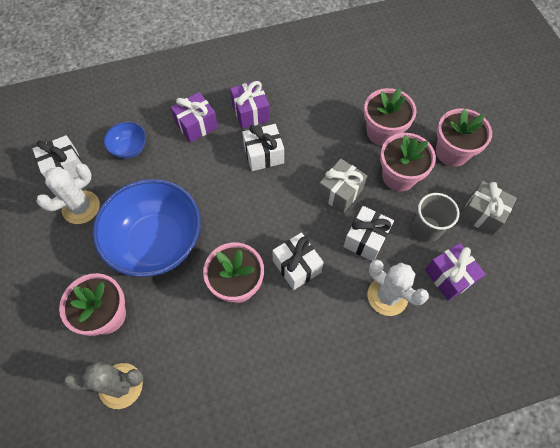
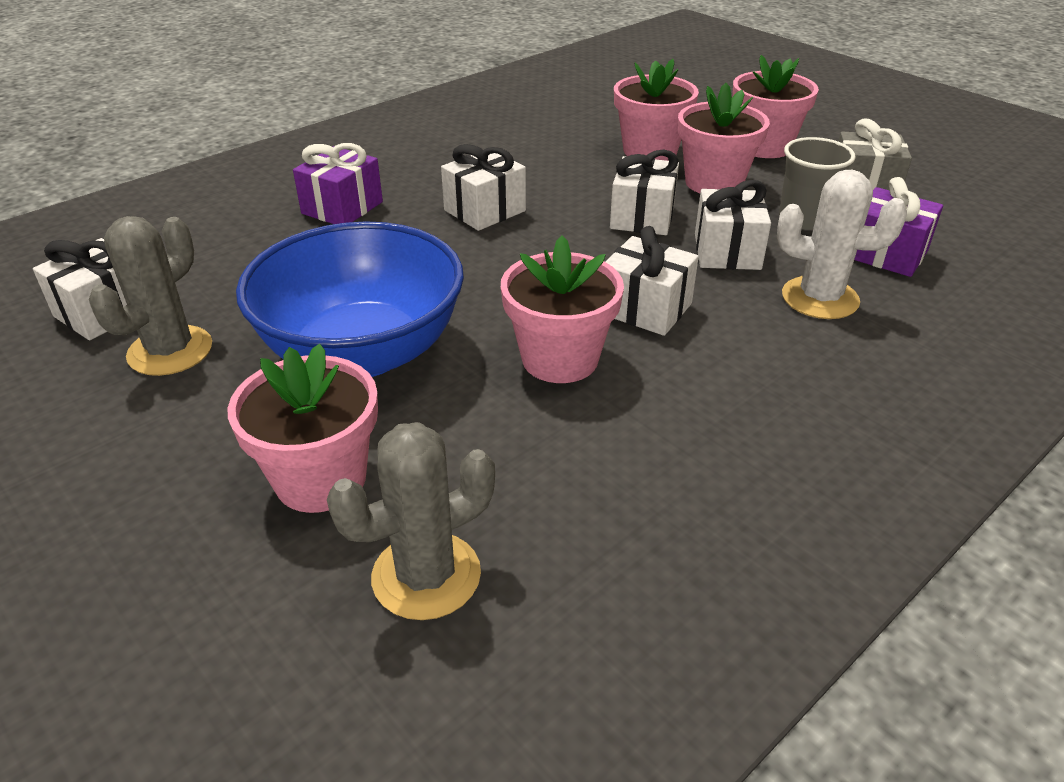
camera: 25 degrees left, 25 degrees down
white cactus [37,164,100,224] -> grey cactus [89,216,212,376]
blue bowl [104,122,146,159] -> none
purple gift [230,80,270,129] -> none
grey gift [318,159,367,213] -> white gift [610,149,679,235]

